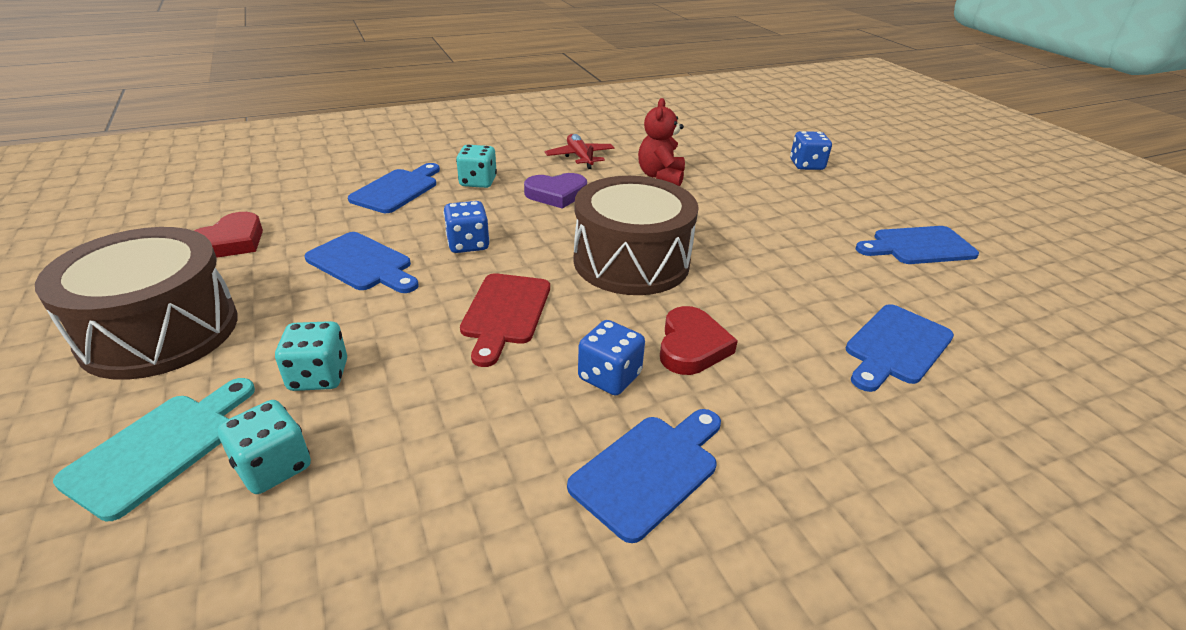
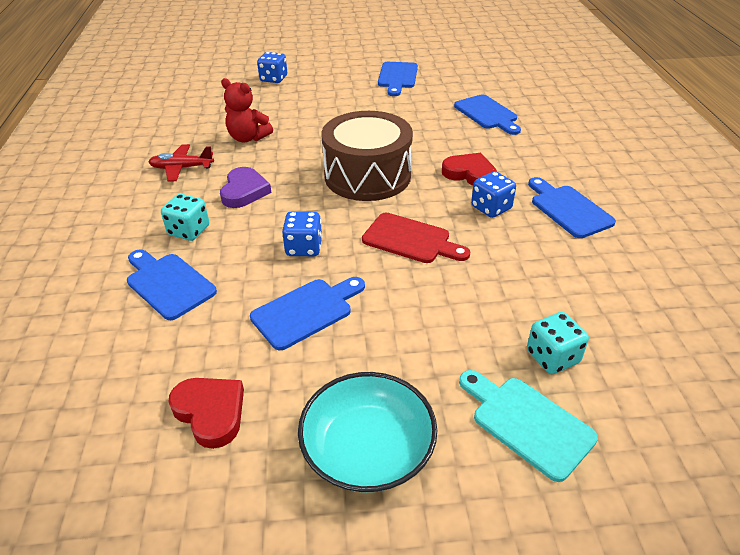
camera: 70 degrees left, 5 degrees up
brown drum [35,227,238,380] -> turquoise bowl [298,372,437,492]
turquoise dice [275,321,347,391] -> none

